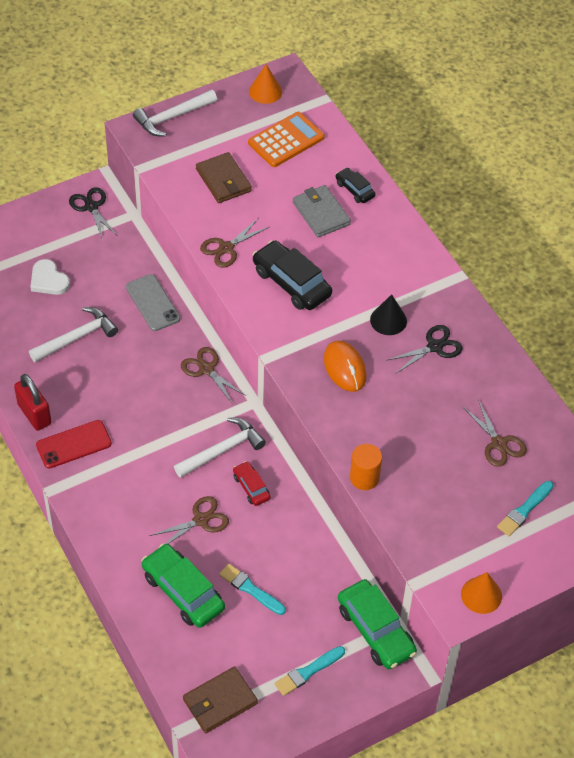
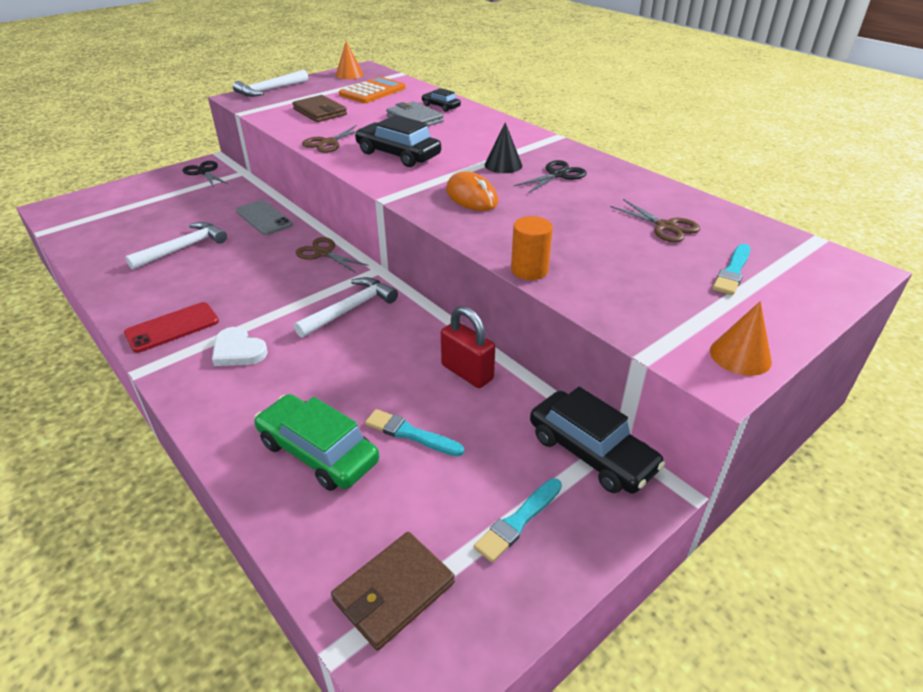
camera: 10 degrees left, 15 degrees down
red padlock [14,374,51,431] -> red padlock moved to [441,306,495,388]
white heart [30,259,70,295] -> white heart moved to [212,327,268,366]
brown scissors [149,496,229,544] -> none
red car [233,461,271,506] -> none
green car [338,579,417,670] -> black car [530,387,665,494]

